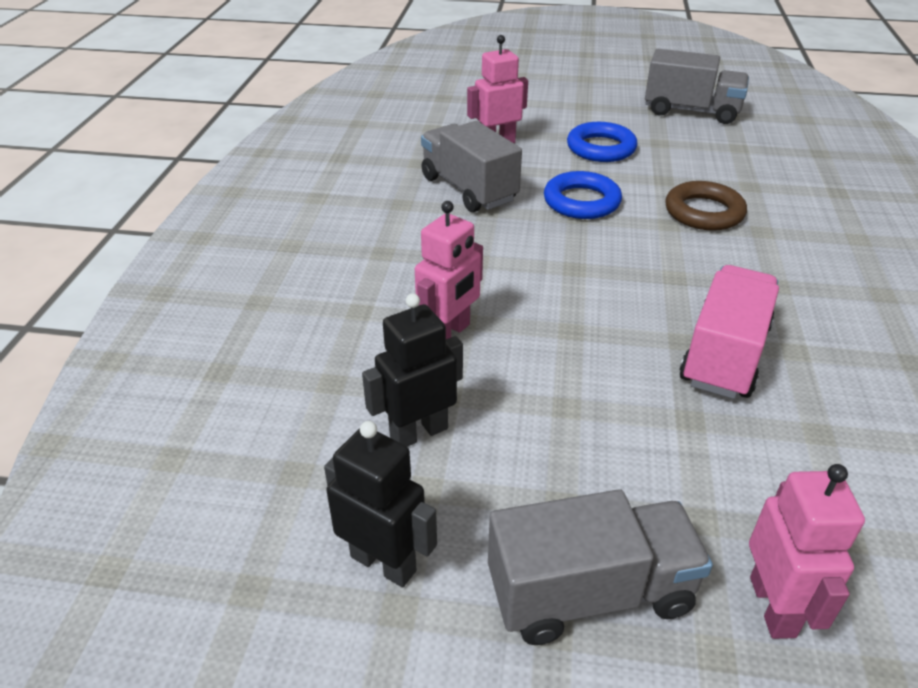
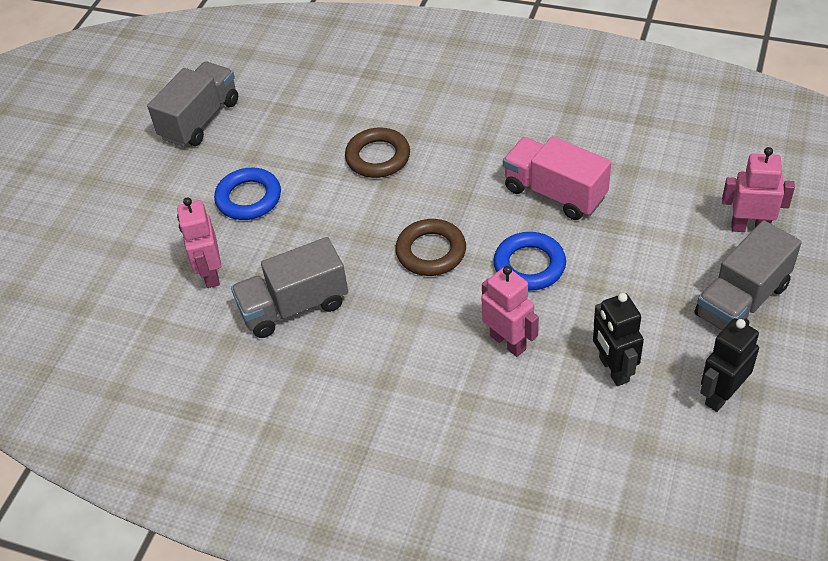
camera: 75 degrees left, 10 degrees up
grey truck [488,489,713,645] -> grey truck turned 135 degrees counterclockwise [694,220,802,330]
blue ring [544,171,622,219] -> blue ring moved to [494,232,566,291]
none -> brown ring [395,219,466,276]

